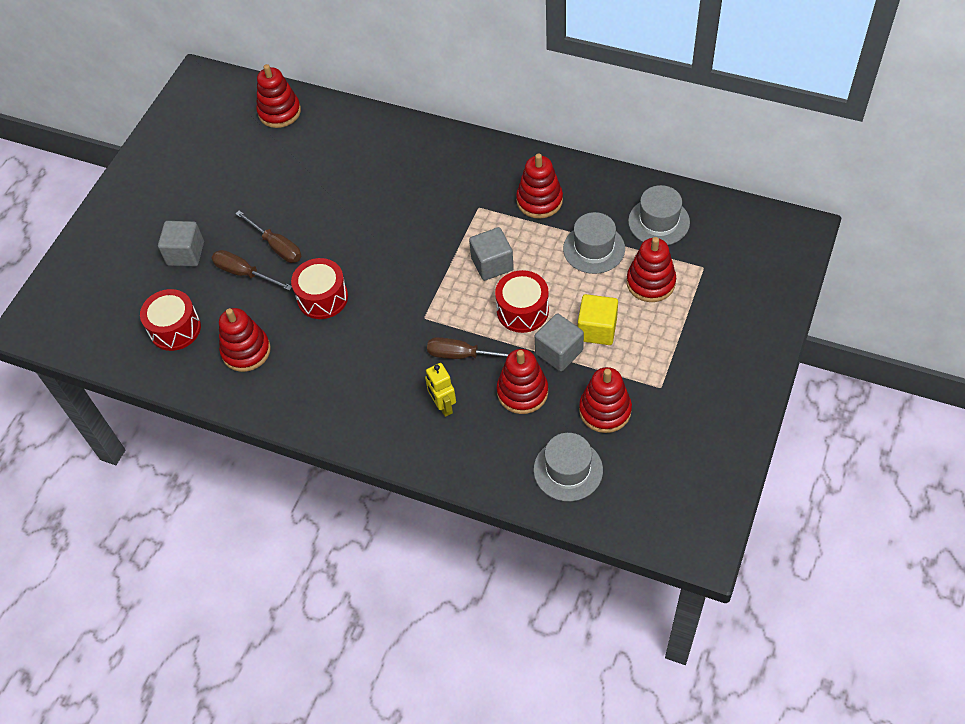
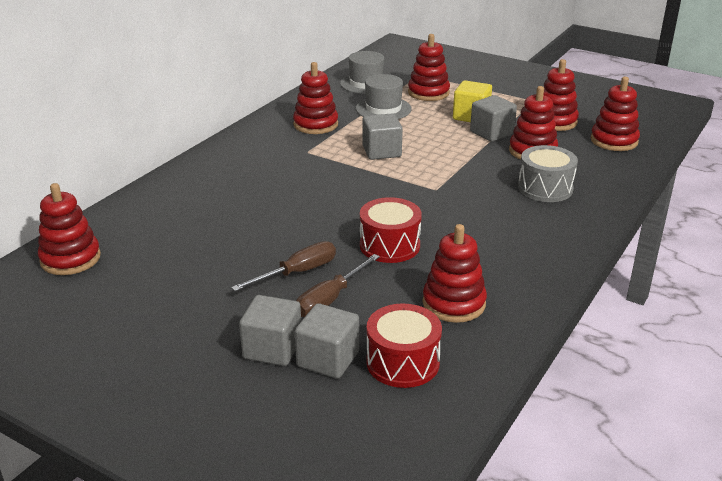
camera: 85 degrees left, 25 degrees down
yellow robot [425,363,456,417] -> grey drum [518,145,578,202]
brown screwdriver [427,337,510,359] -> none
red drum [495,270,549,333] -> none
grey hat [533,433,603,501] -> red stacking toy [591,77,640,151]
none -> grey cube [295,303,359,379]

